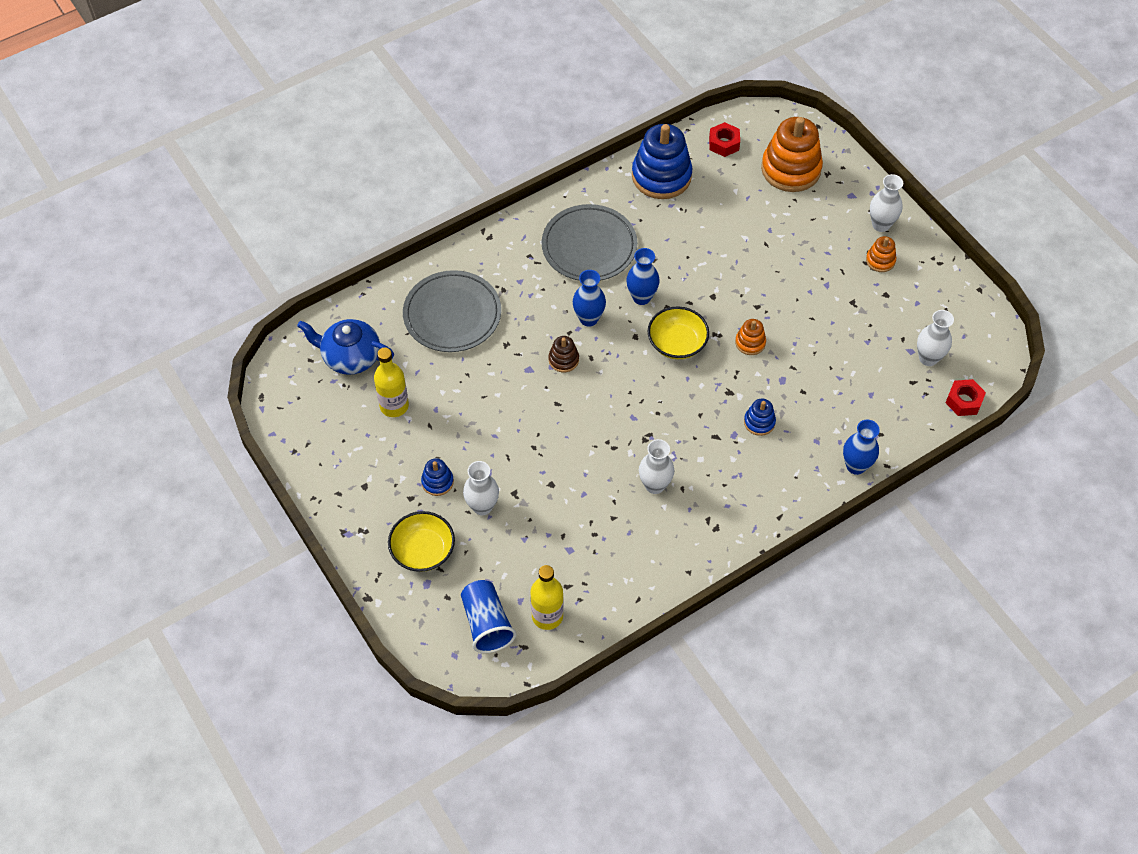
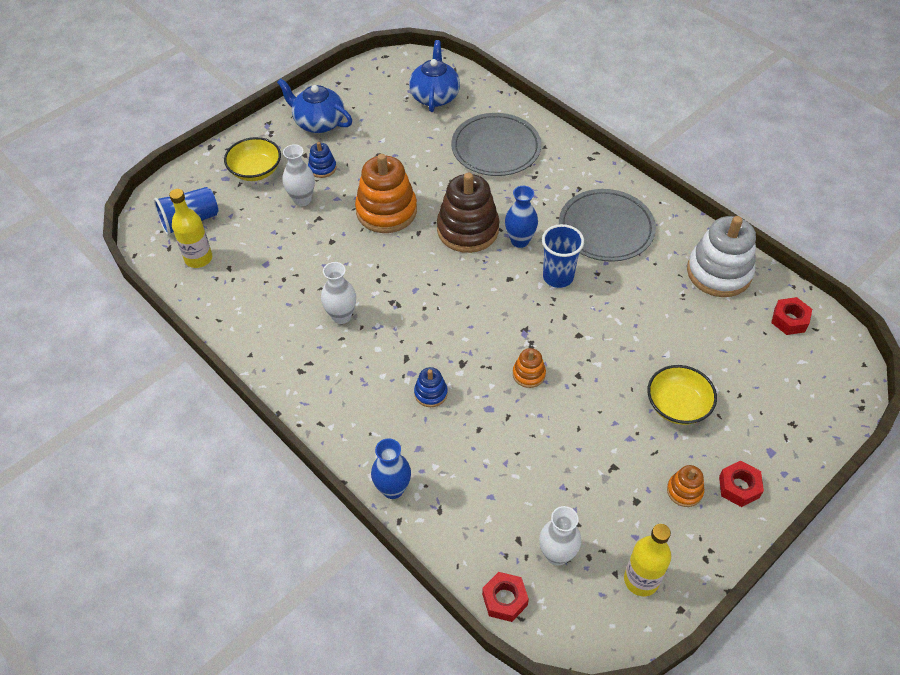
camera: 80 degrees right, 5 degrees down
yellow bottle [374,348,409,417] -> yellow bottle moved to [624,524,671,596]
brown stacking toy [548,336,579,372] -> brown stacking toy [437,173,500,253], size x2.11
blue vase [626,248,660,305] -> blue cup [542,224,584,288]
blue stacking toy [632,124,692,199] -> white stacking toy [687,216,756,297]
yellow bowl [648,306,709,359] -> yellow bowl moved to [647,365,717,425]
orange stacking toy [761,117,823,192] -> orange stacking toy moved to [355,154,417,233]
white vase [870,174,903,232] -> red nut [719,461,764,507]
none -> blue teapot [277,78,352,133]

